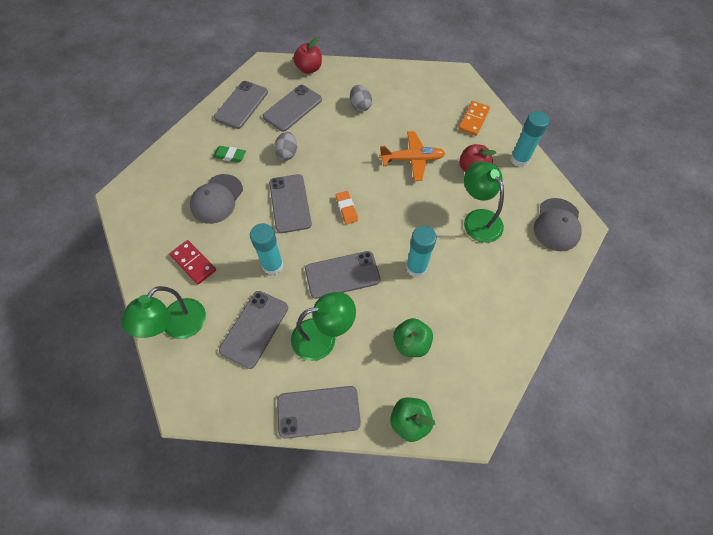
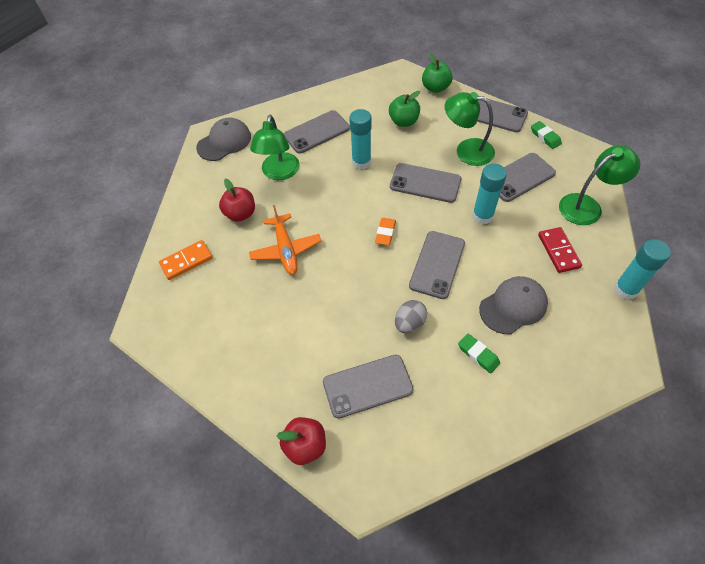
camera: 145 degrees left, 5 degrees down
grey phone [214,81,268,129] -> grey phone moved to [284,110,350,154]
grey egg [350,85,372,111] -> none
orange plane [379,131,446,181] -> orange plane turned 135 degrees counterclockwise [249,205,321,275]
turquoise glue stick [510,111,549,167] -> turquoise glue stick moved to [614,239,671,300]
none -> green eraser [531,121,562,149]

